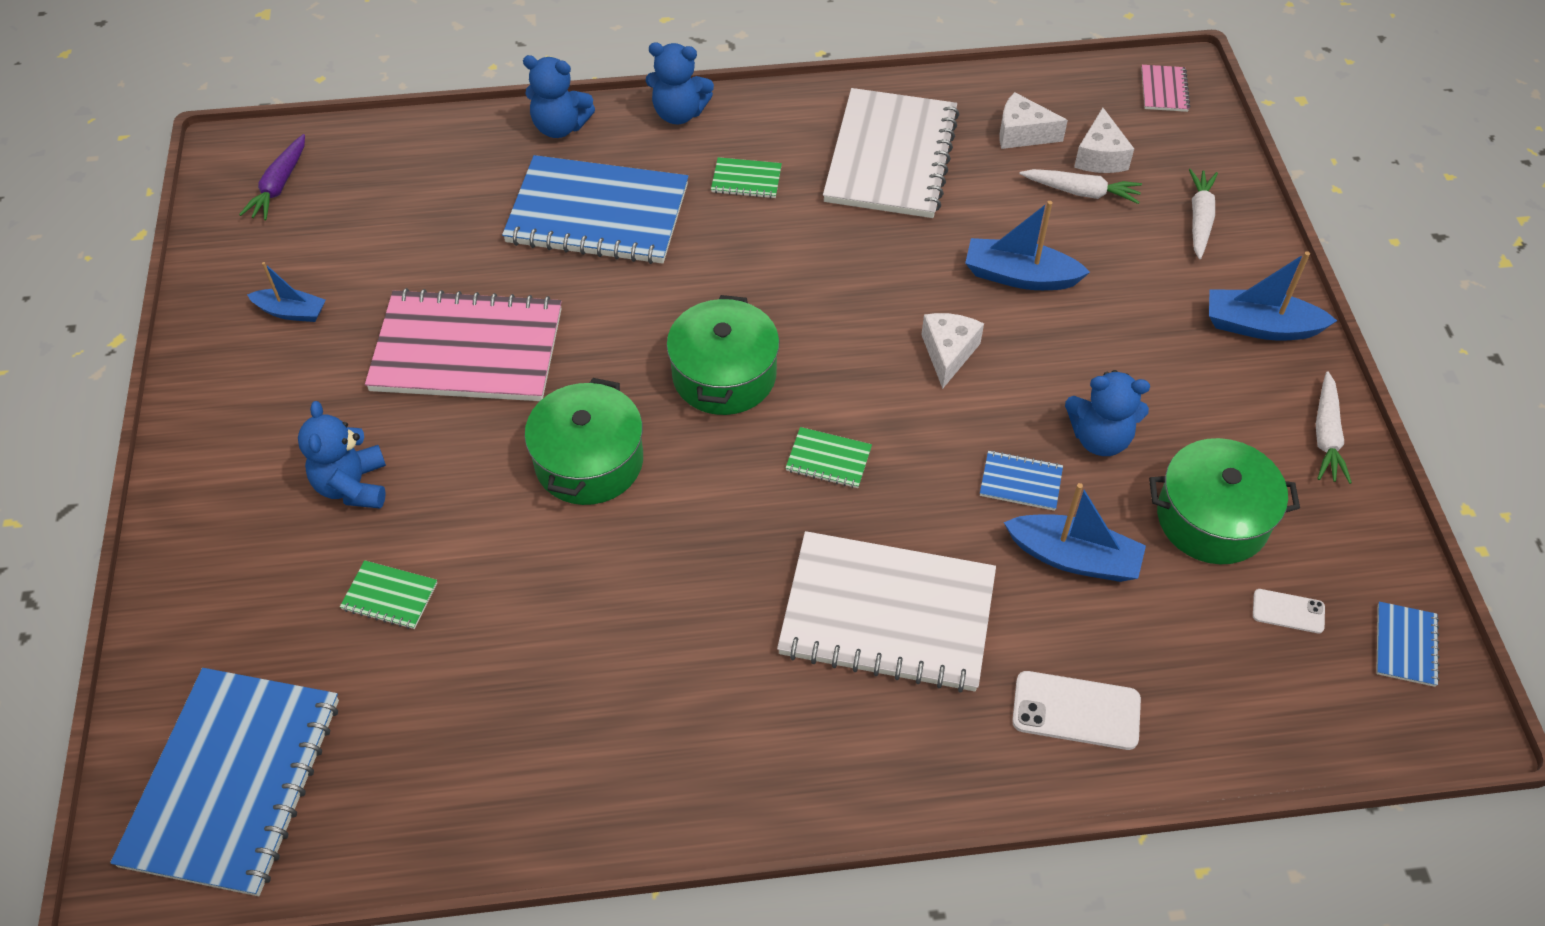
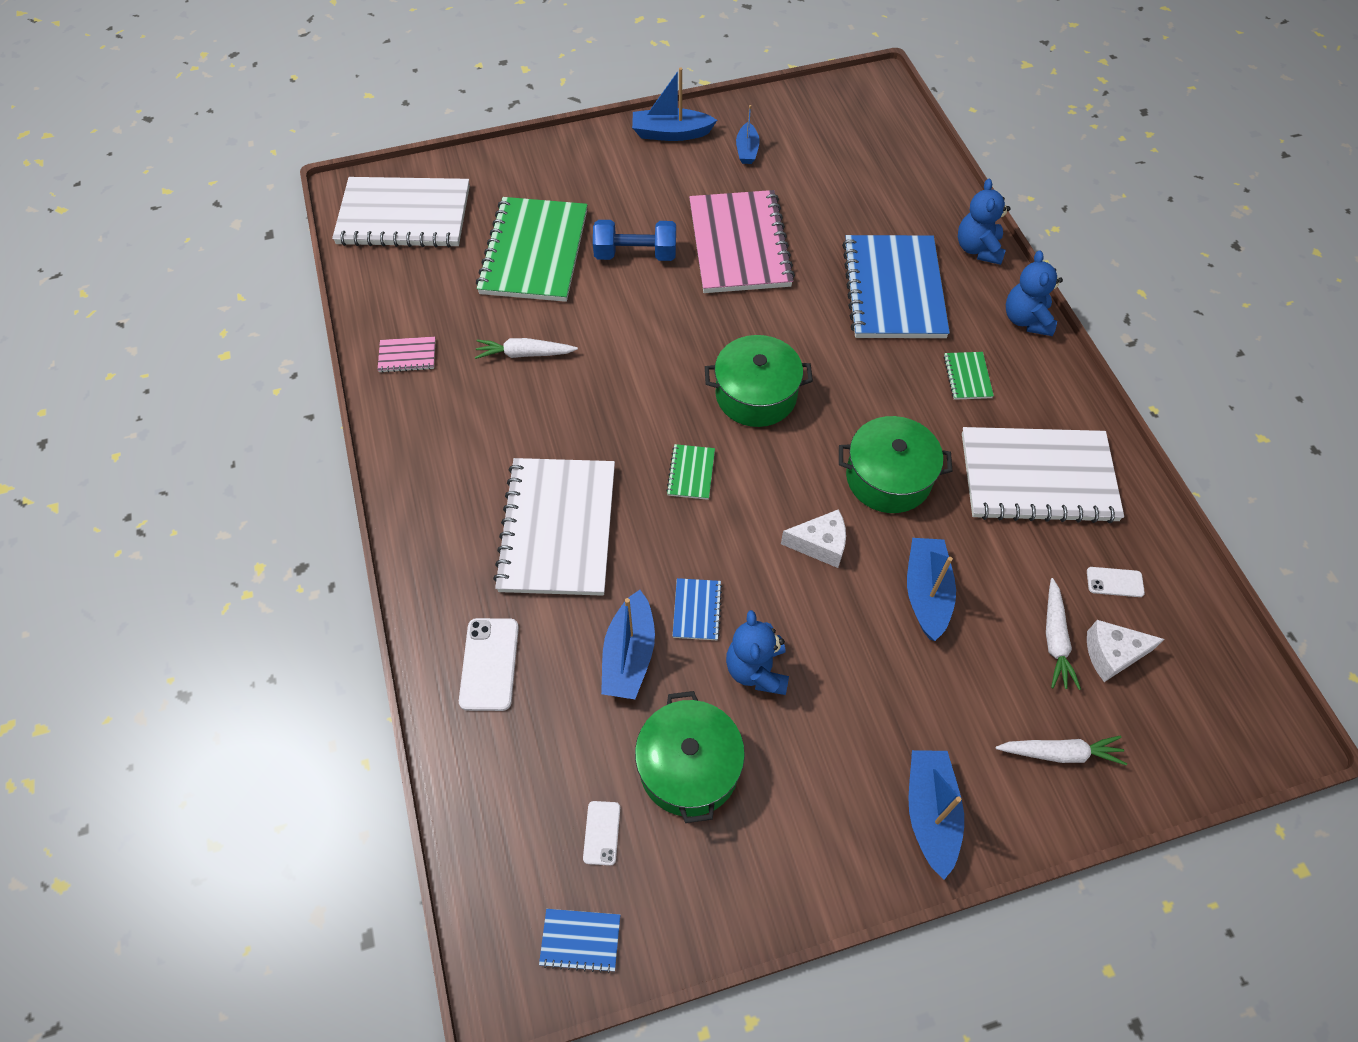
camera: 80 degrees right, 5 degrees up
blue notebook [110,668,339,896] -> white notebook [332,177,470,248]
purple carrot [239,134,305,220] -> none
blue teddy bear [298,401,386,508] -> none
green notebook [340,560,437,629] -> green notebook [476,197,587,302], size x2.44
green pot [525,378,643,505] -> green pot moved to [839,416,952,513]
white cheese [1000,92,1068,149] -> white phone [1087,567,1145,597]
pink notebook [1141,65,1190,112] -> pink notebook moved to [378,337,436,373]
white carrot [1316,371,1352,484] -> white carrot moved to [475,338,578,359]
none -> blue dumbbell [593,220,676,261]
none -> blue boat [632,67,717,141]

